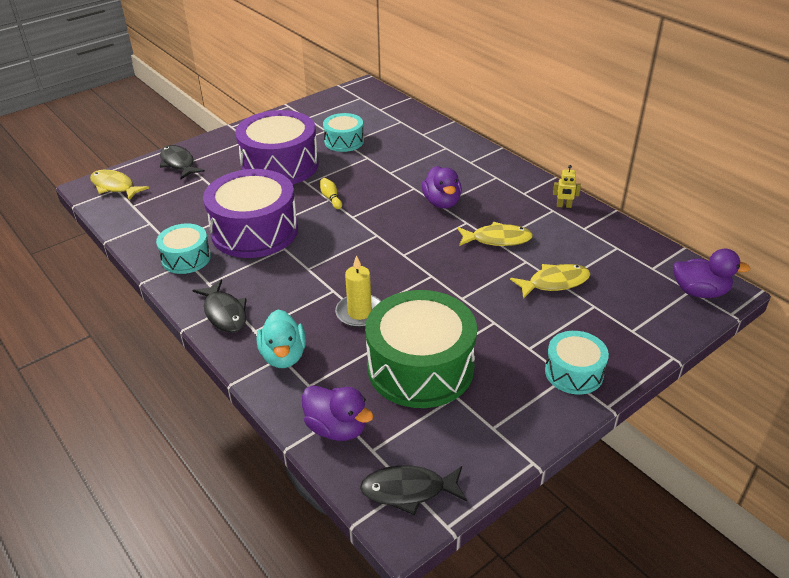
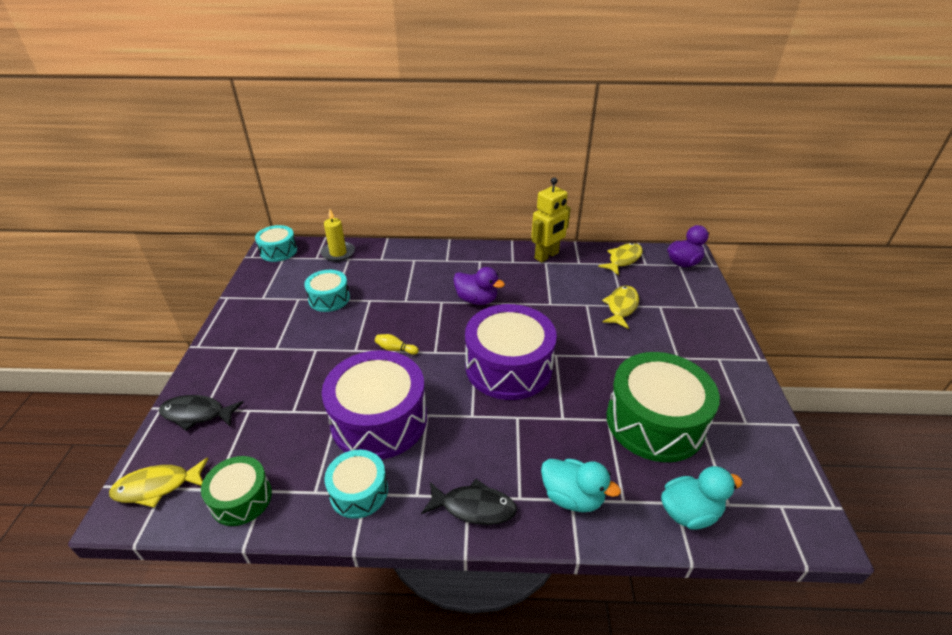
camera: 50 degrees left, 0 degrees up
purple drum [235,110,319,184] -> purple drum moved to [465,304,557,400]
purple duck [302,385,373,441] -> turquoise duck [661,466,743,529]
yellow candle [335,255,381,328] -> yellow candle moved to [321,209,355,262]
black fish [360,465,467,515] -> none
yellow fish [457,222,533,246] -> yellow fish moved to [598,243,643,276]
turquoise drum [545,331,609,394] -> turquoise drum moved to [255,225,297,262]
yellow robot [553,165,581,208] -> yellow robot [531,177,571,262], size x2.19
none -> green drum [201,456,272,526]

